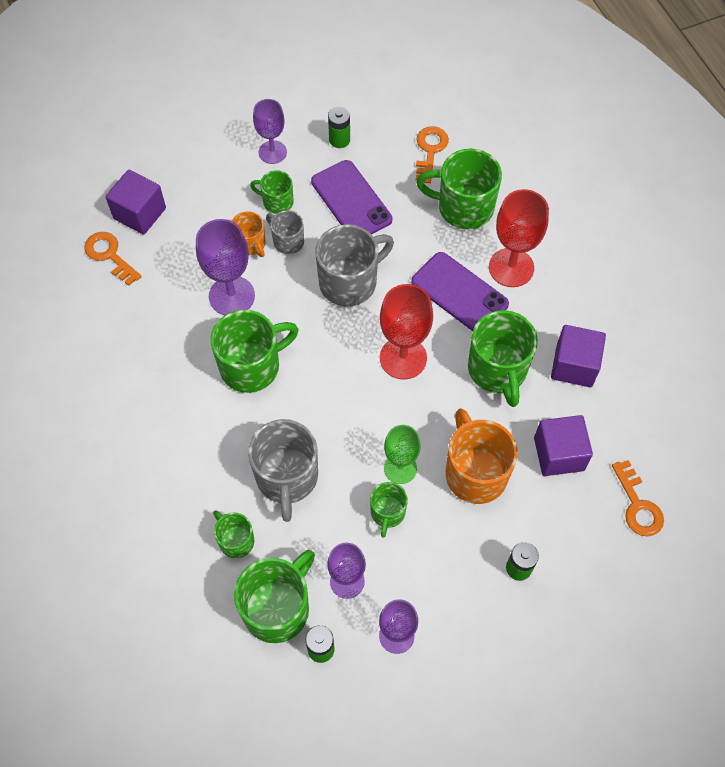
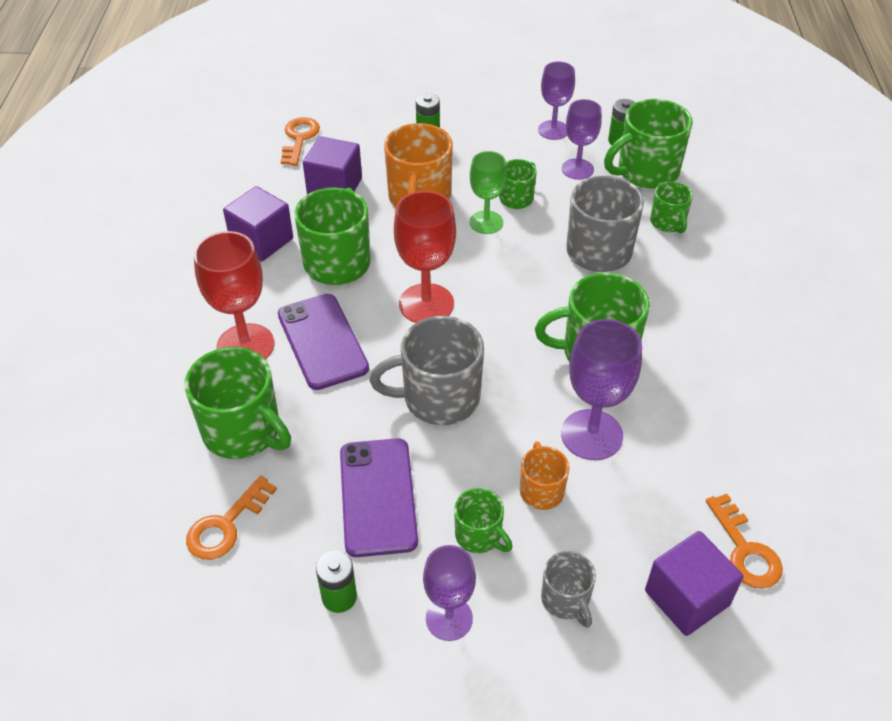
camera: 155 degrees left, 15 degrees down
grey mug [266,210,304,254] -> grey mug moved to [541,551,596,628]

